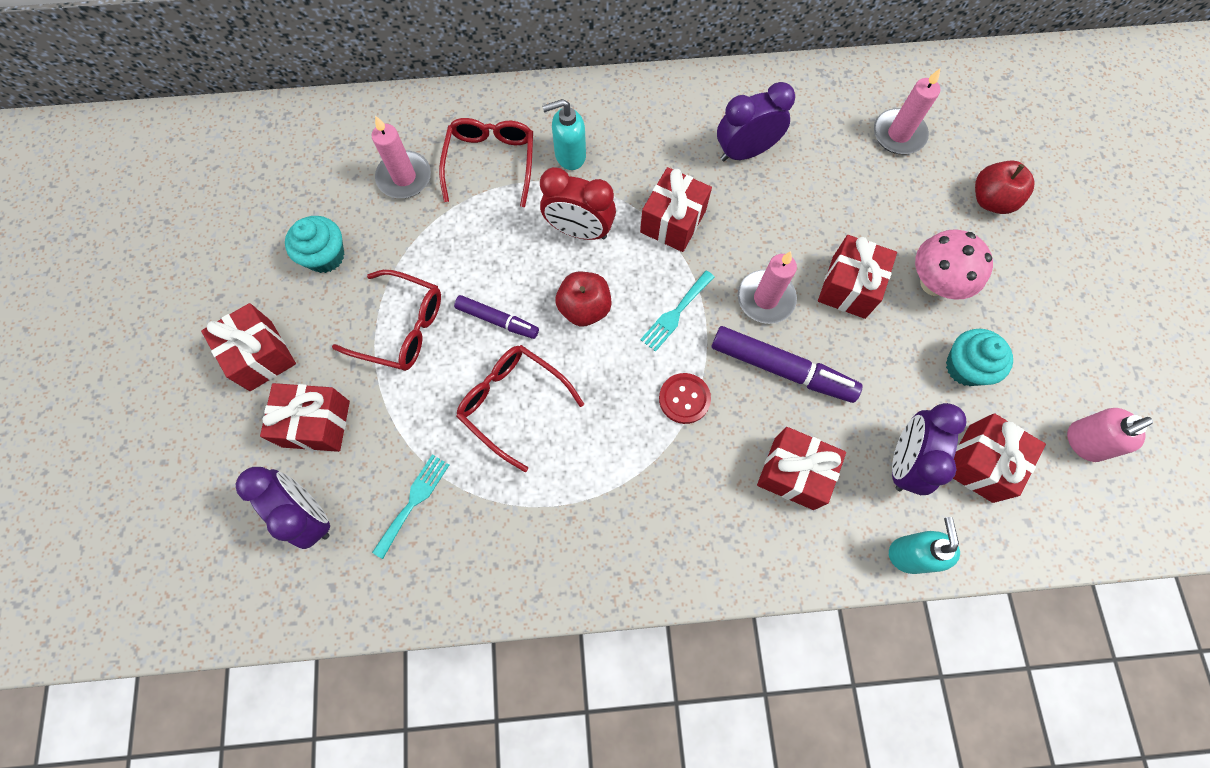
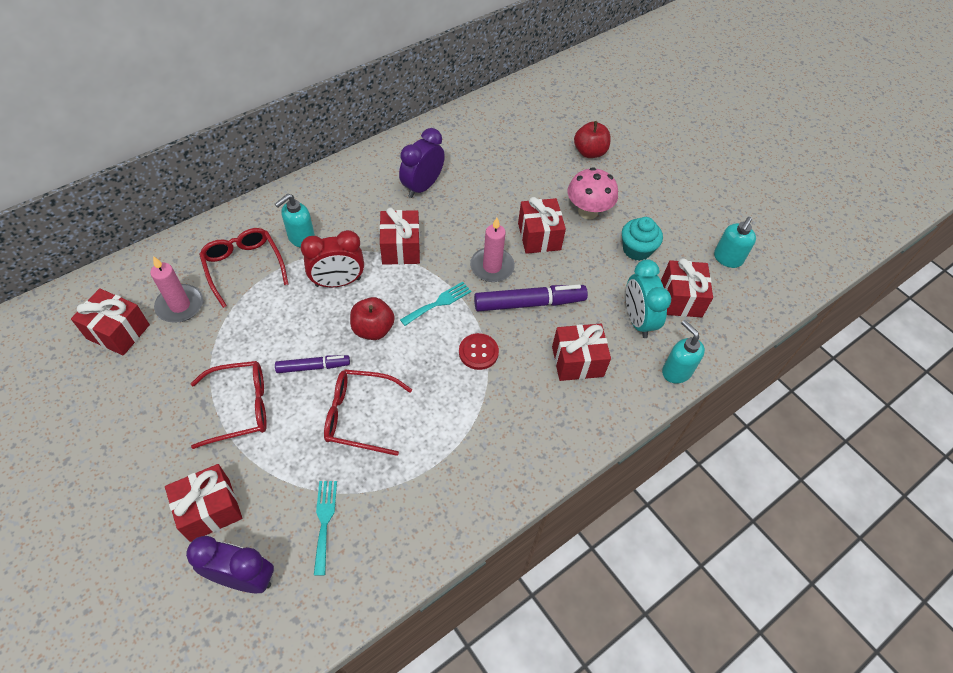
camera: 35 degrees left, 15 degrees down
red gift [201,303,296,391] -> red gift moved to [71,288,150,355]
turquoise cupcake [285,216,344,273] -> none
turquoise fork [640,270,715,352] -> turquoise fork turned 135 degrees counterclockwise [400,282,471,326]
pink candle [874,68,941,154] -> none
purple clock [892,403,967,495] -> turquoise clock [626,259,671,338]
pink soap dispenser [1067,408,1153,462] -> turquoise soap dispenser [714,217,756,268]

